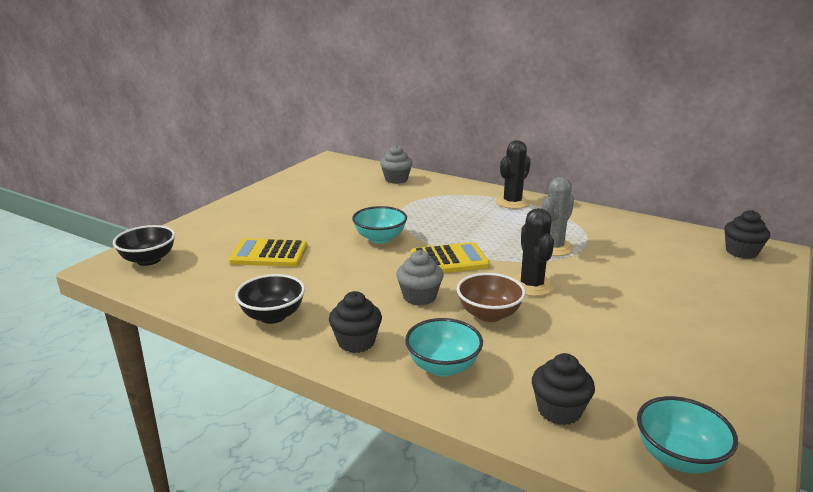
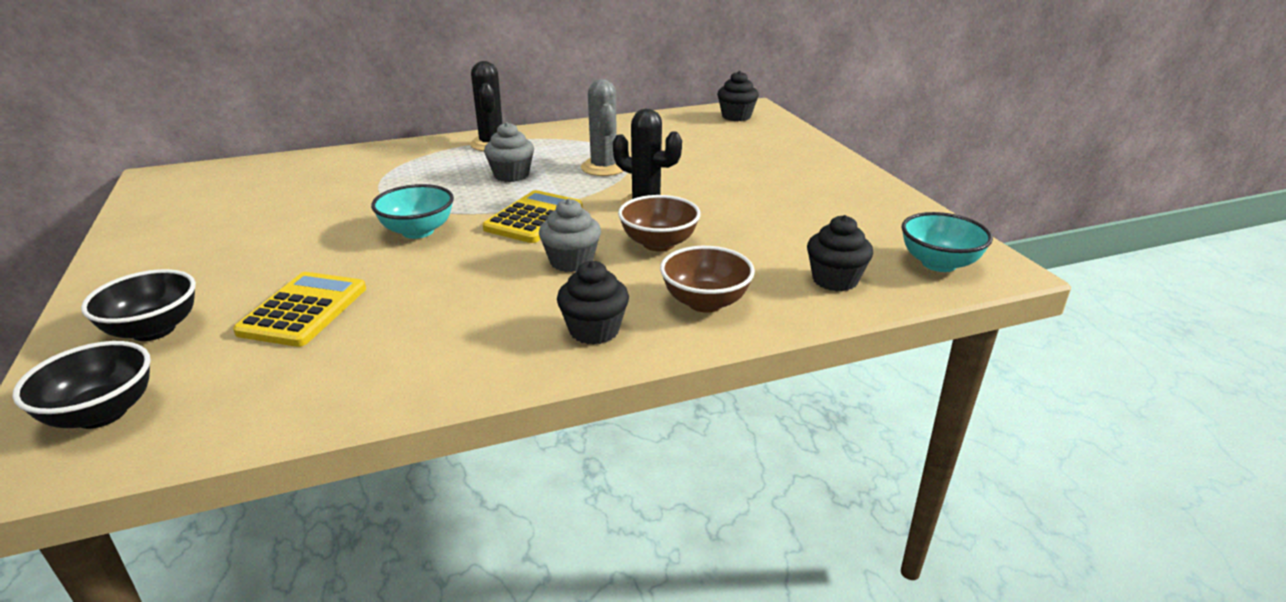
camera: 50 degrees left, 5 degrees up
yellow calculator [229,238,308,267] -> yellow calculator turned 150 degrees clockwise [233,272,366,347]
black bowl [235,274,305,324] -> black bowl moved to [81,269,196,341]
grey cupcake [380,145,412,184] -> grey cupcake moved to [484,122,534,182]
turquoise bowl [405,318,483,376] -> brown bowl [660,246,755,312]

